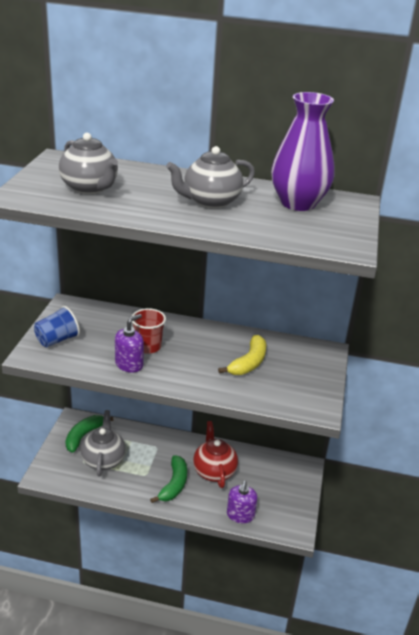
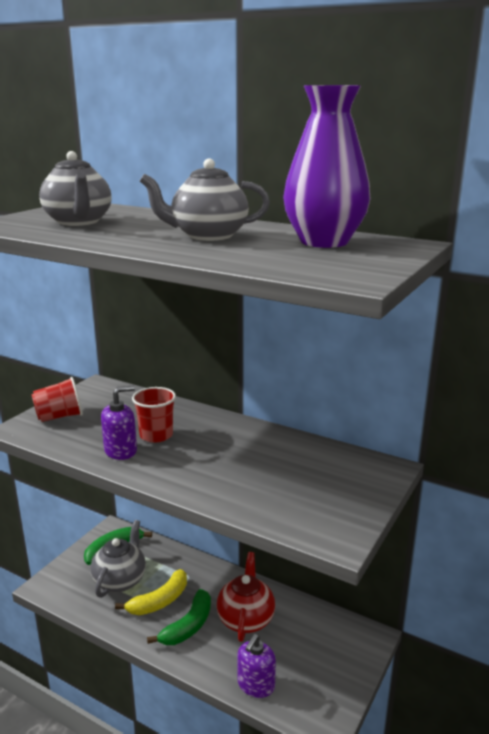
camera: 20 degrees right, 10 degrees down
blue cup [34,306,80,347] -> red cup [31,377,83,422]
yellow banana [218,335,266,375] -> yellow banana moved to [115,569,187,615]

